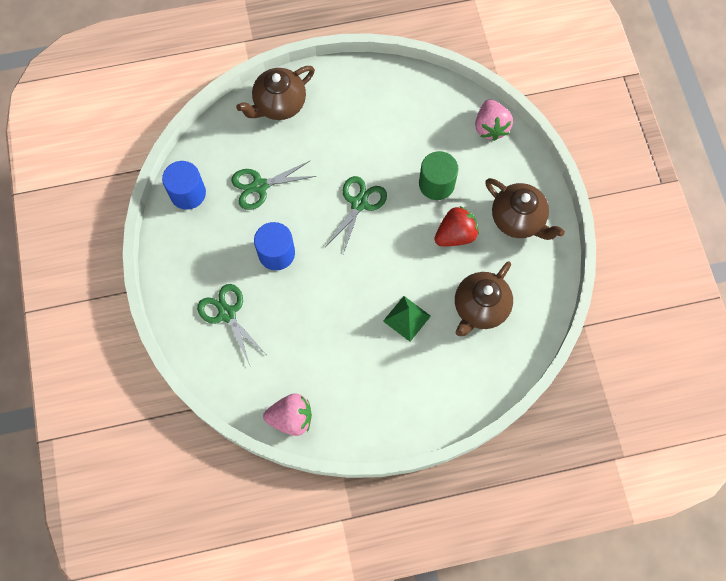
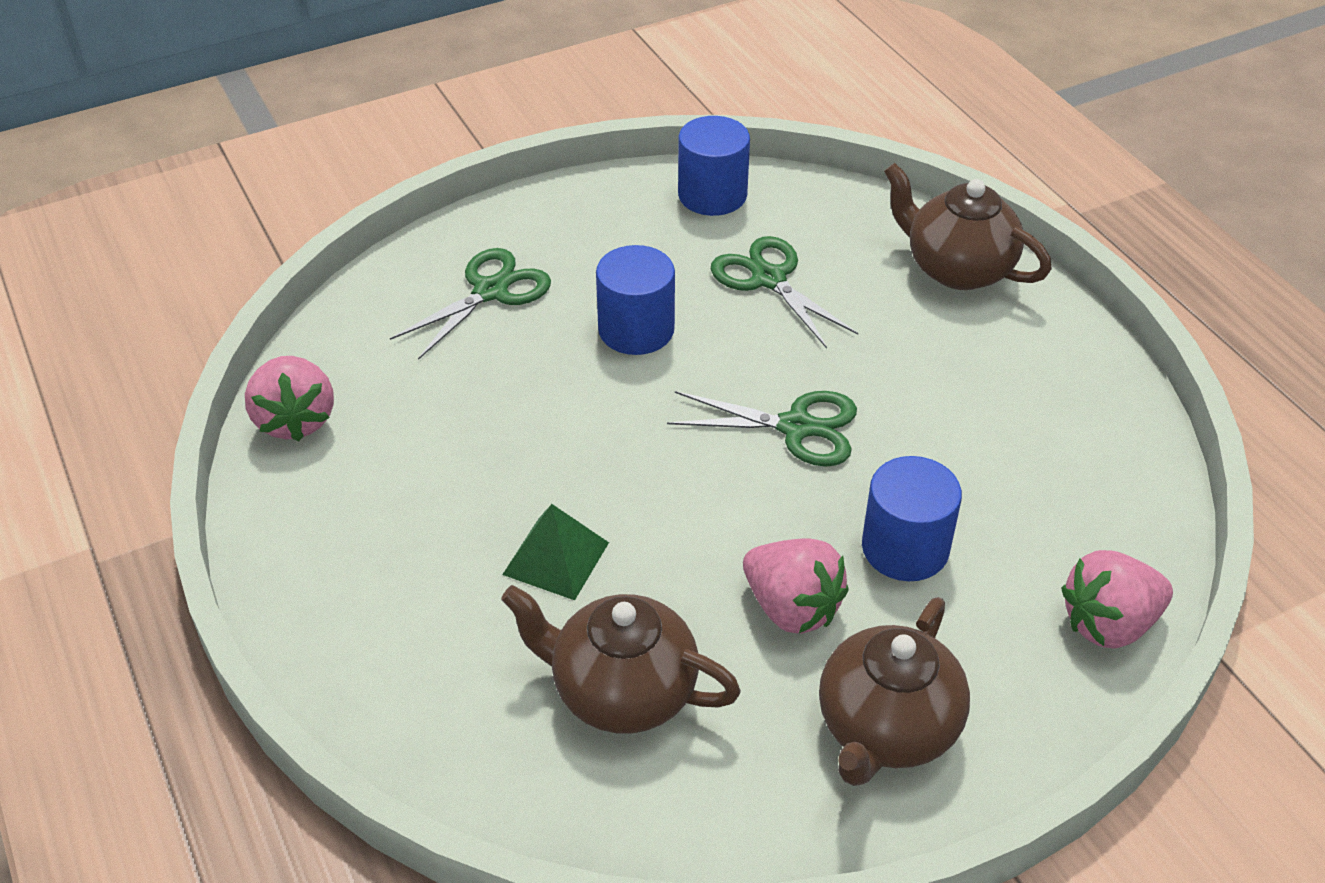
camera: 75 degrees right, 25 degrees down
green cylinder [419,151,458,200] -> blue cylinder [862,456,962,581]
red strawberry [434,206,479,246] -> pink strawberry [743,538,848,634]

